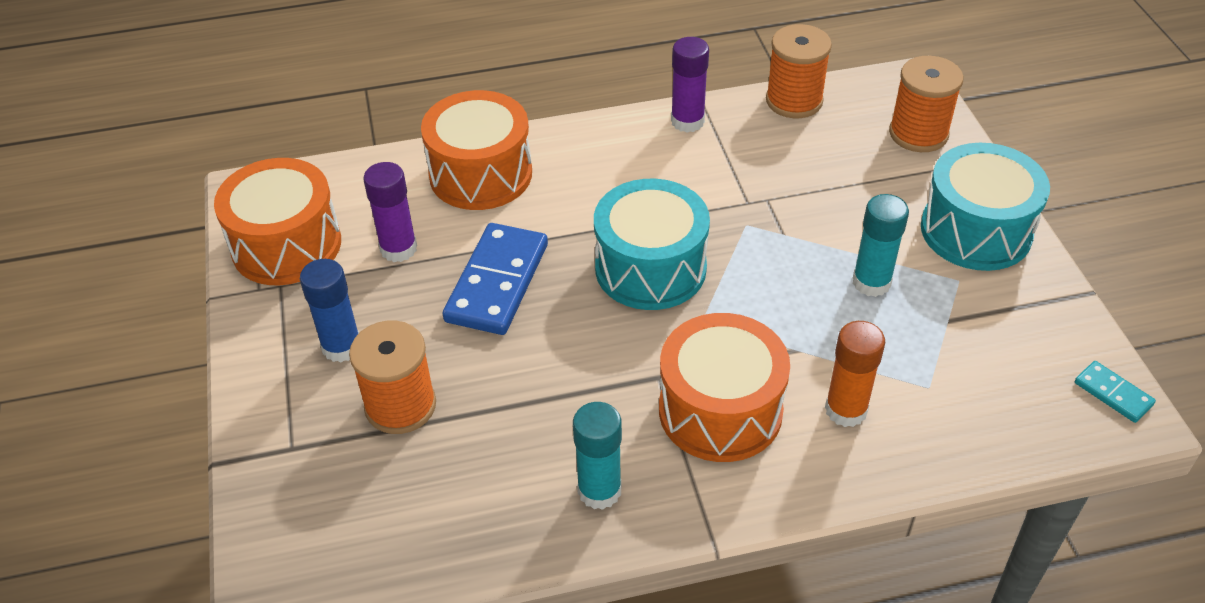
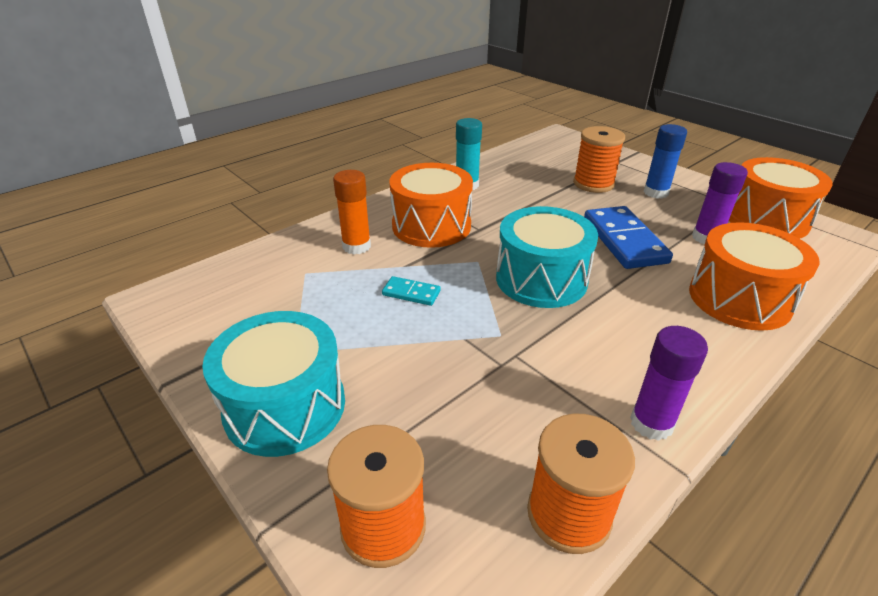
camera: 150 degrees right, 10 degrees down
turquoise glue stick [853,194,909,297] -> none
turquoise domino [1075,361,1156,423] -> turquoise domino moved to [382,276,441,306]

